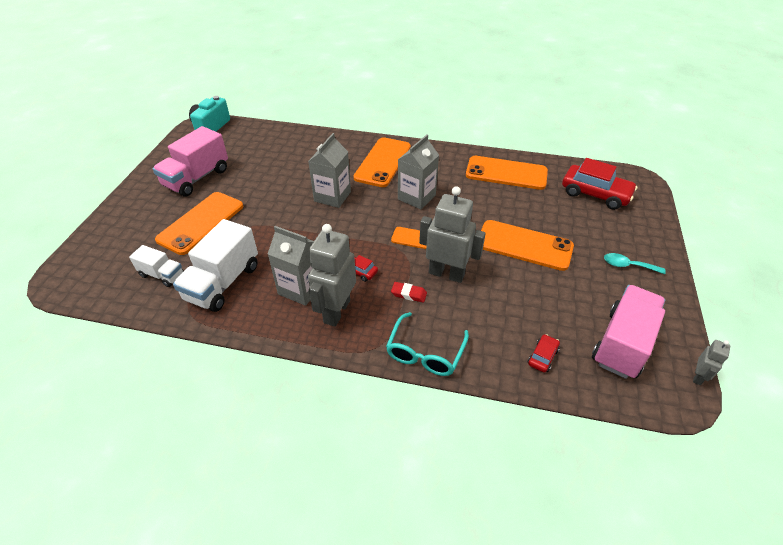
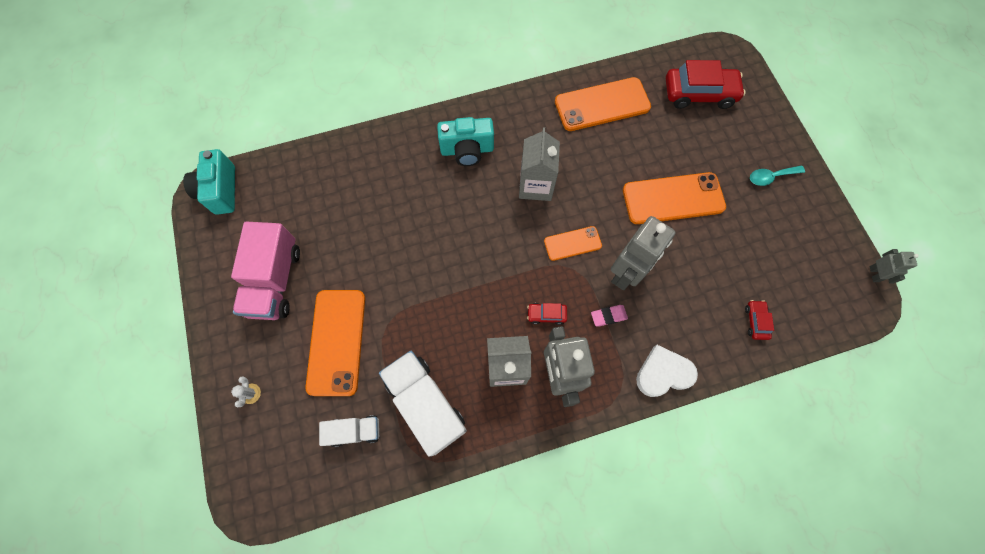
camera: 30 degrees left, 25 degrees up
white truck [173,219,258,312] -> white truck turned 150 degrees clockwise [379,351,467,457]
grey carton [308,133,351,208] -> none
orange phone [353,137,411,187] -> turquoise camera [437,117,494,166]
turquoise glasses [386,312,469,376] -> white heart [636,345,698,397]
red eraser [391,282,427,303] -> pink eraser [591,305,628,327]
grey robot [419,186,486,283] -> grey robot turned 135 degrees clockwise [611,216,676,290]
pink truck [592,285,665,379] -> none
none -> white cactus [231,377,261,407]

